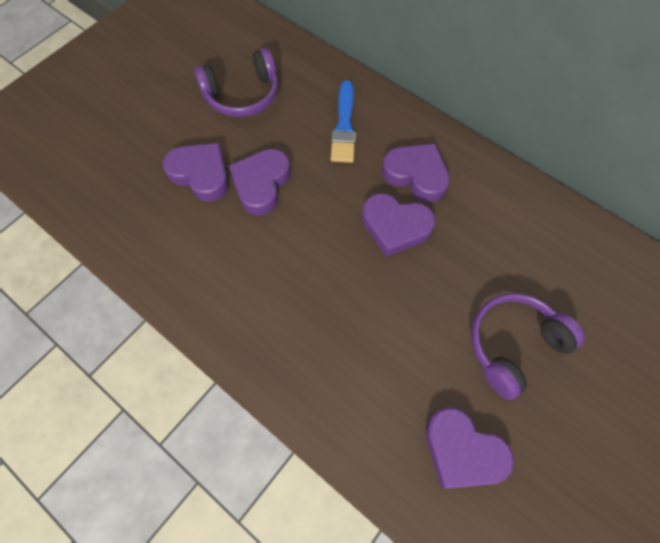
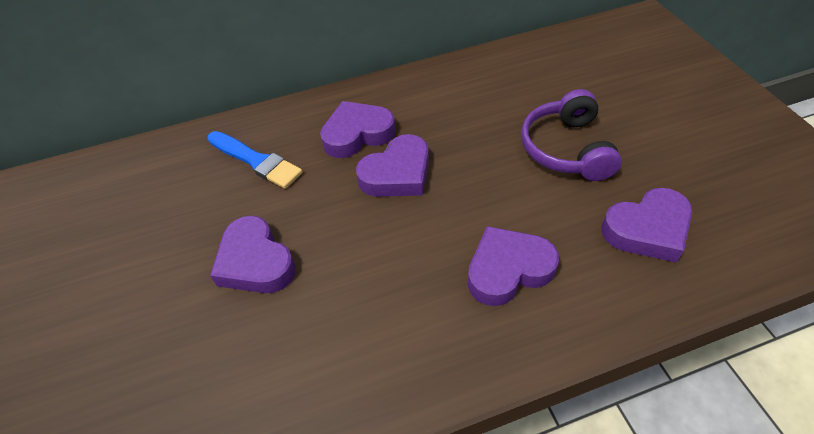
camera: 55 degrees left, 15 degrees down
purple heart [163,143,229,202] -> purple heart moved to [468,226,559,306]
purple headphones [194,48,278,117] -> none

